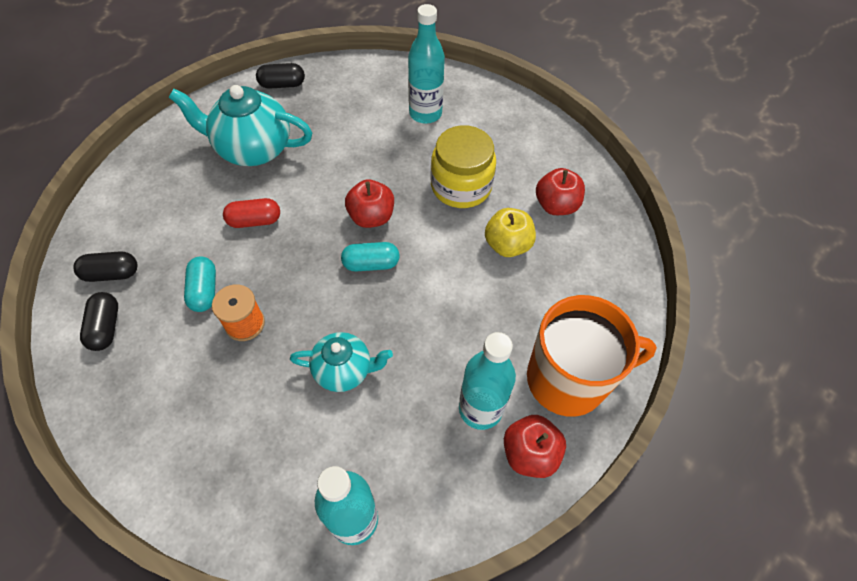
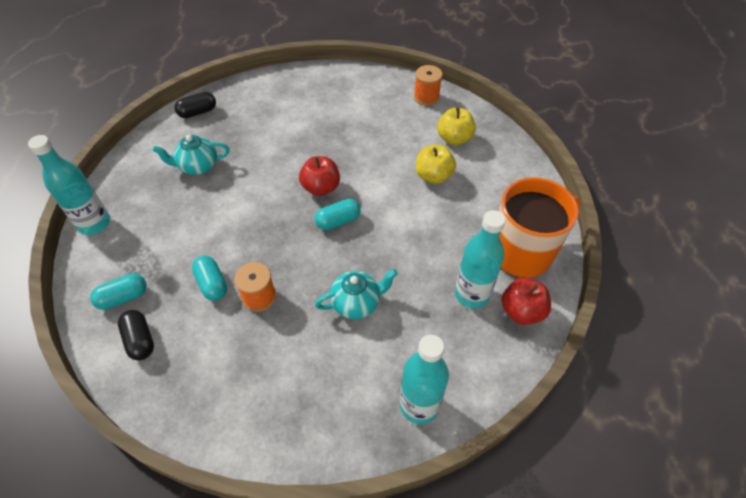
camera: 20 degrees left, 5 degrees down
black capsule [73,251,138,282] -> turquoise capsule [90,274,147,310]
turquoise teapot [168,85,312,166] -> turquoise teapot [153,135,229,175], size x0.61
red capsule [223,198,280,228] -> none
turquoise bottle [408,4,445,124] -> turquoise bottle moved to [28,135,110,235]
yellow jar [431,125,496,208] -> none
red apple [536,168,585,215] -> yellow apple [437,107,476,145]
none -> orange spool [414,65,443,106]

